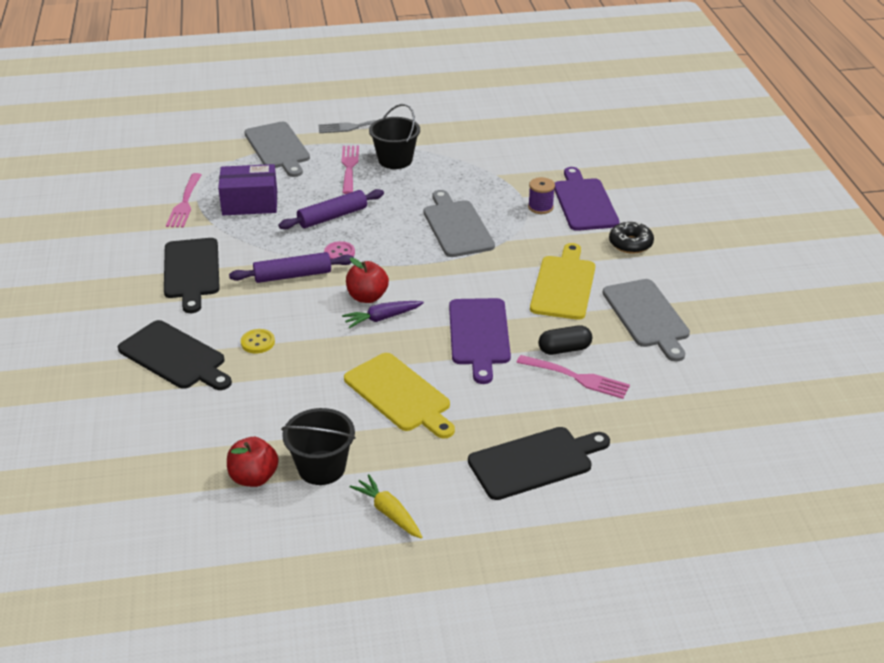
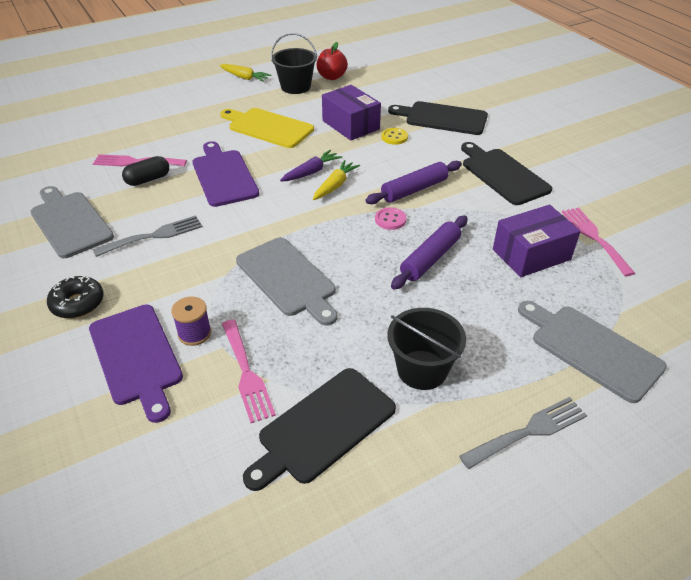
camera: 160 degrees right, 5 degrees up
pink fork [342,146,359,194] -> pink fork moved to [222,320,276,423]
red apple [346,258,389,303] -> yellow carrot [313,160,360,200]
black cutting board [468,427,610,500] -> black cutting board moved to [243,368,396,491]
yellow cutting board [530,243,595,320] -> grey fork [93,216,203,257]
none -> purple box [322,85,381,141]

